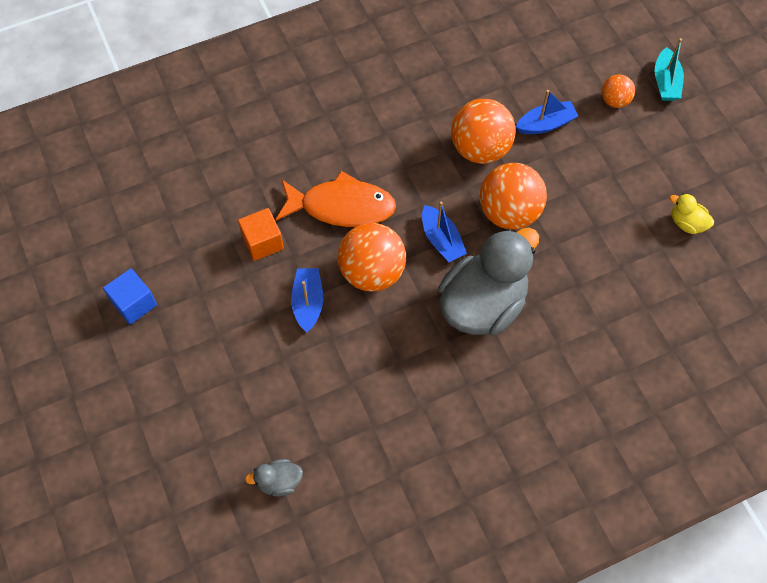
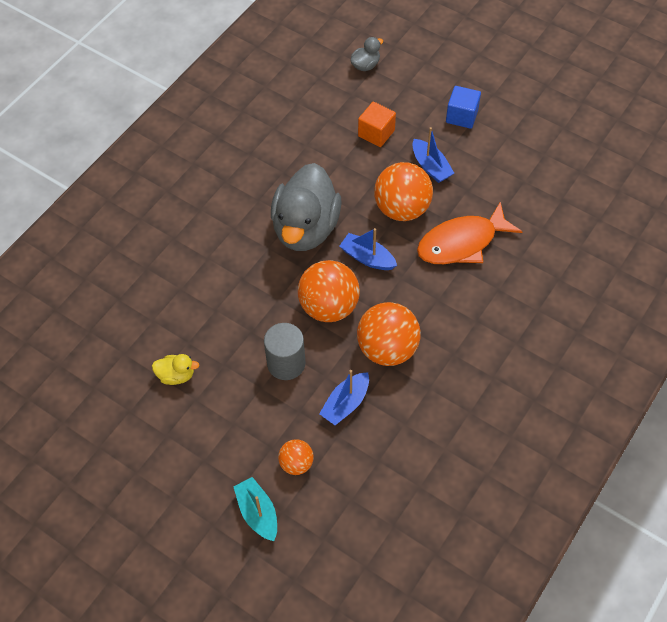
camera: 150 degrees right, 5 degrees down
blue cube [103,268,157,324] -> blue cube moved to [446,86,481,129]
orange cube [238,208,284,261] -> orange cube moved to [358,101,396,147]
none -> grey cylinder [264,323,306,380]

